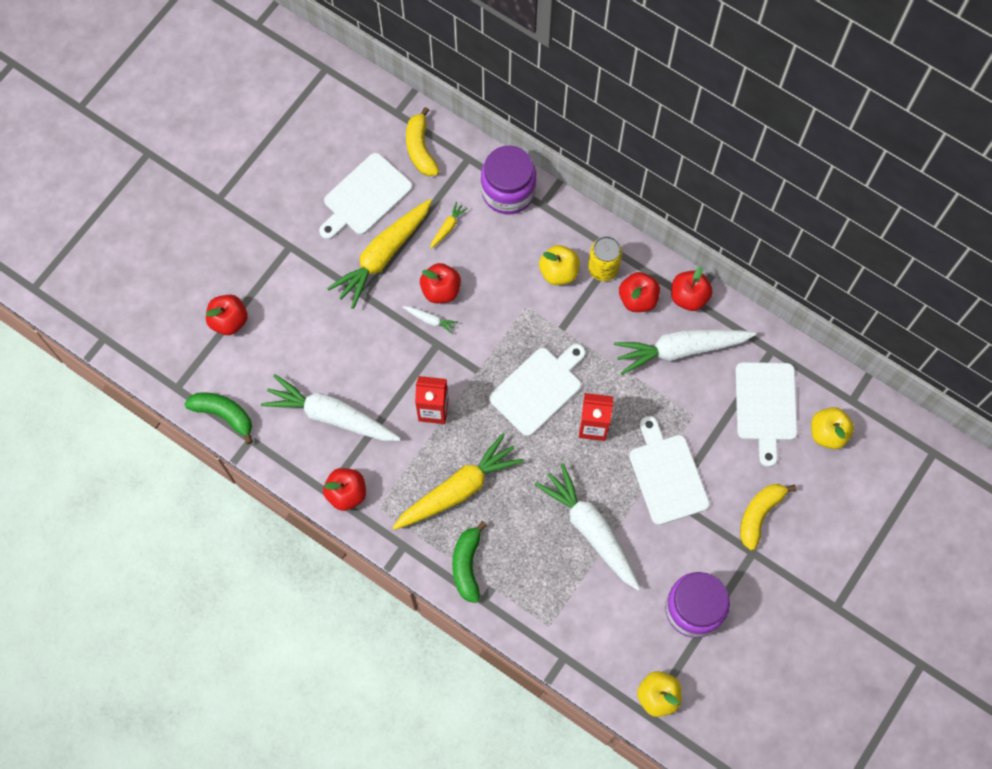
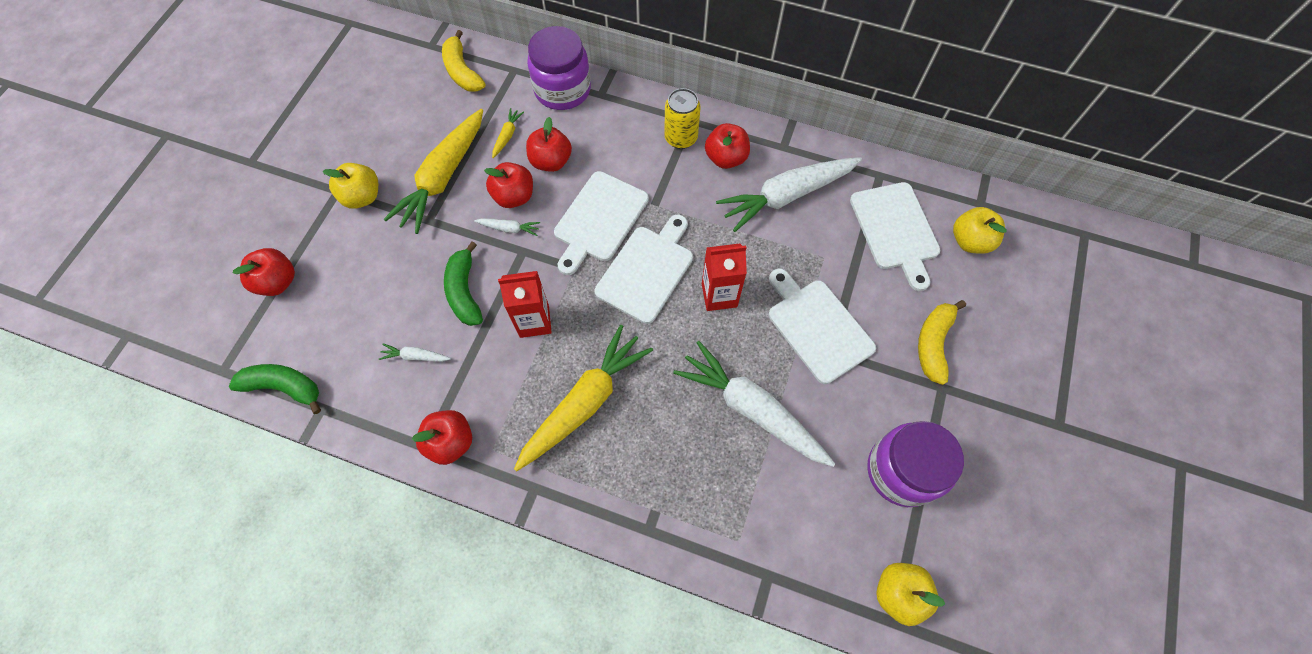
camera: 15 degrees left, 5 degrees down
white carrot [261,374,401,441] -> white carrot [379,344,451,362], size x0.41
white cutting board [319,153,412,239] -> white cutting board moved to [554,171,649,275]
green banana [452,521,487,603] -> green banana moved to [444,241,483,326]
yellow apple [539,245,580,285] -> yellow apple moved to [323,163,378,209]
red apple [671,267,713,311] -> red apple moved to [526,117,572,172]

